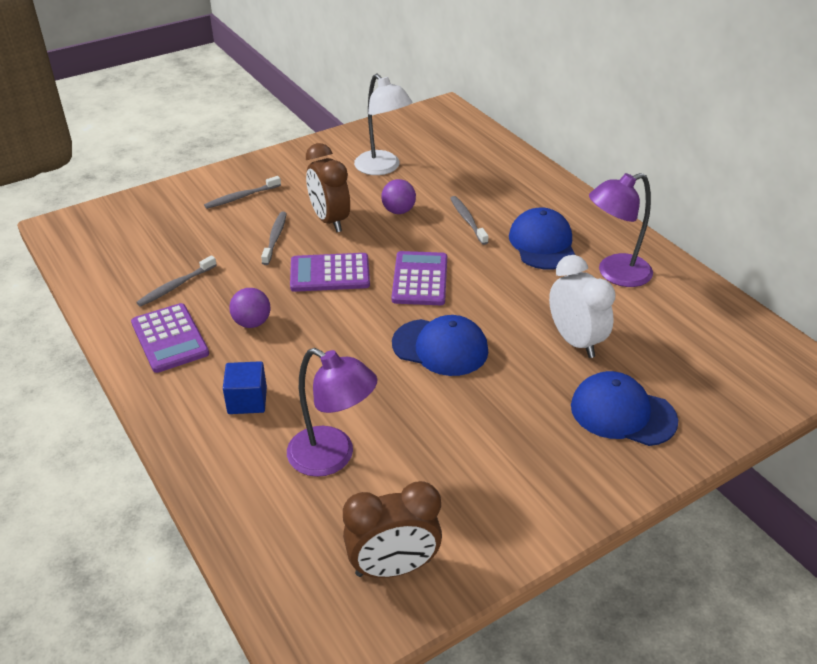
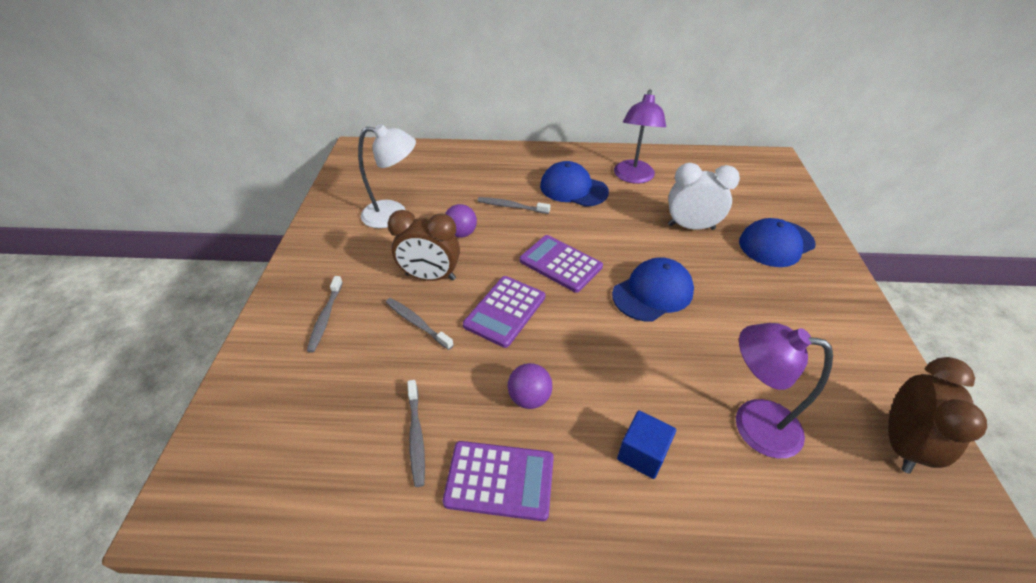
camera: 55 degrees left, 5 degrees up
purple lamp [287,348,377,477] -> purple lamp turned 135 degrees counterclockwise [736,323,833,458]

